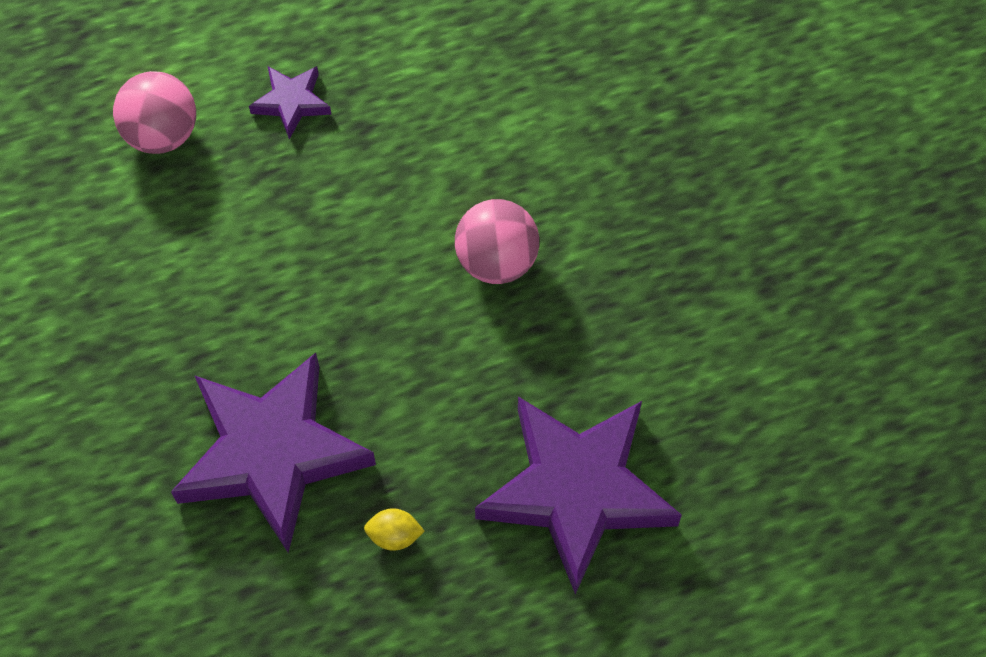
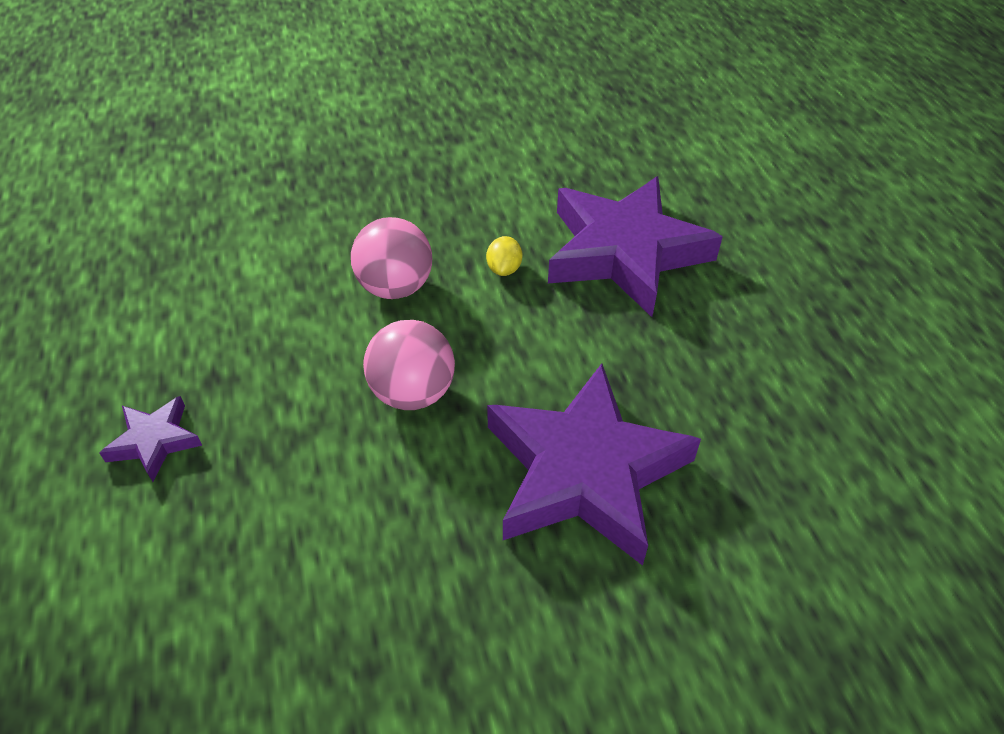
camera: 85 degrees left, 15 degrees down
pink ball [113,71,196,154] -> pink ball moved to [363,320,455,410]
yellow lemon [364,508,425,551] -> yellow lemon moved to [486,236,522,276]

